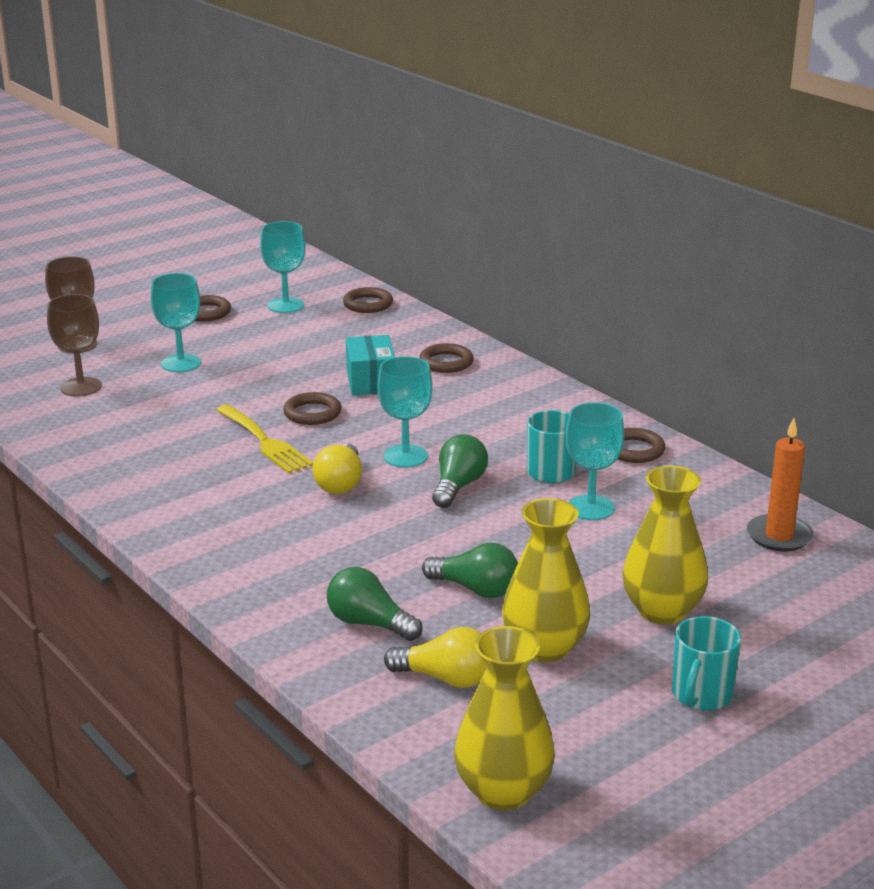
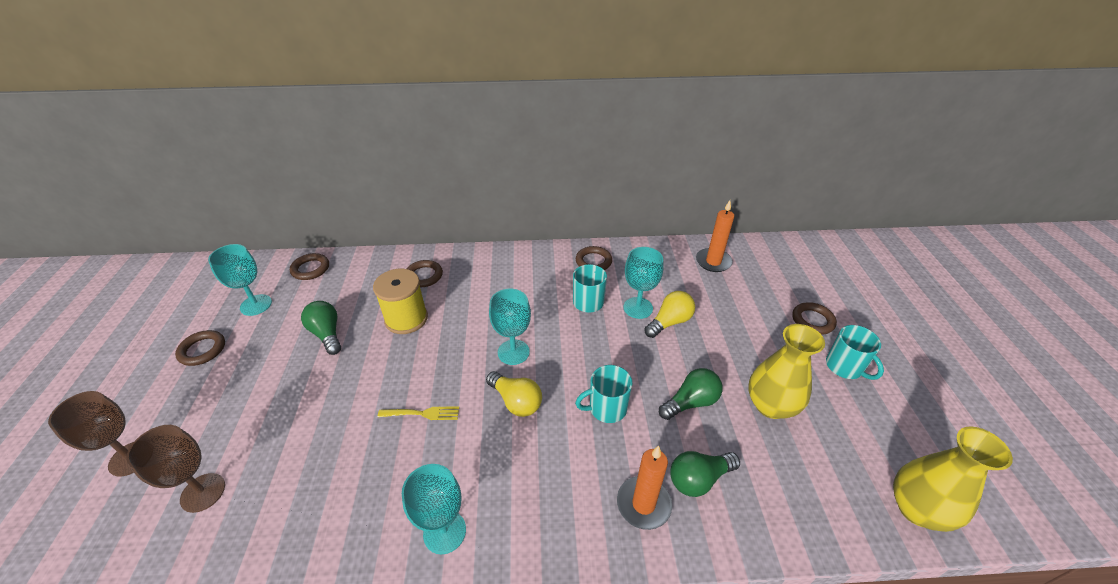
camera: 55 degrees left, 15 degrees up
turquoise goblet [151,273,201,372] -> turquoise goblet moved to [402,464,466,554]
yellow fork [216,404,313,474] -> yellow fork [378,406,459,420], size x0.63
brown ring [283,392,342,425] -> brown ring moved to [792,302,837,335]
turquoise box [346,335,395,395] -> yellow spool [373,269,428,334]
yellow light bulb [384,627,487,688] -> yellow light bulb moved to [644,291,695,338]
green light bulb [432,434,488,508] -> green light bulb moved to [301,301,341,355]
yellow vase [622,466,708,624] -> none
none -> turquoise mug [575,365,632,423]
none -> orange candle [617,446,672,530]

